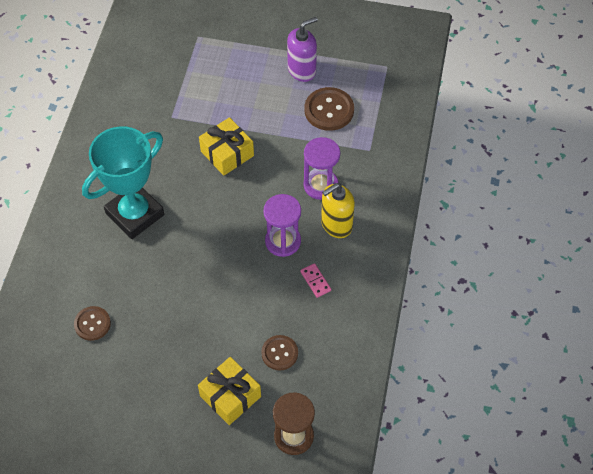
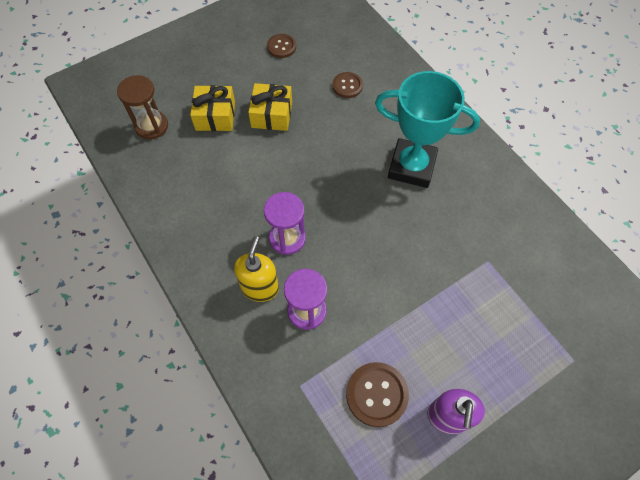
camera: 135 degrees right, 5 degrees up
turquoise trophy [82,126,164,239] -> turquoise trophy turned 75 degrees counterclockwise [375,71,480,188]
yellow gift [199,117,254,176] -> yellow gift moved to [248,83,292,131]
brown button [261,335,298,371] -> brown button moved to [267,34,296,58]
pink domino [300,263,331,298] -> none

